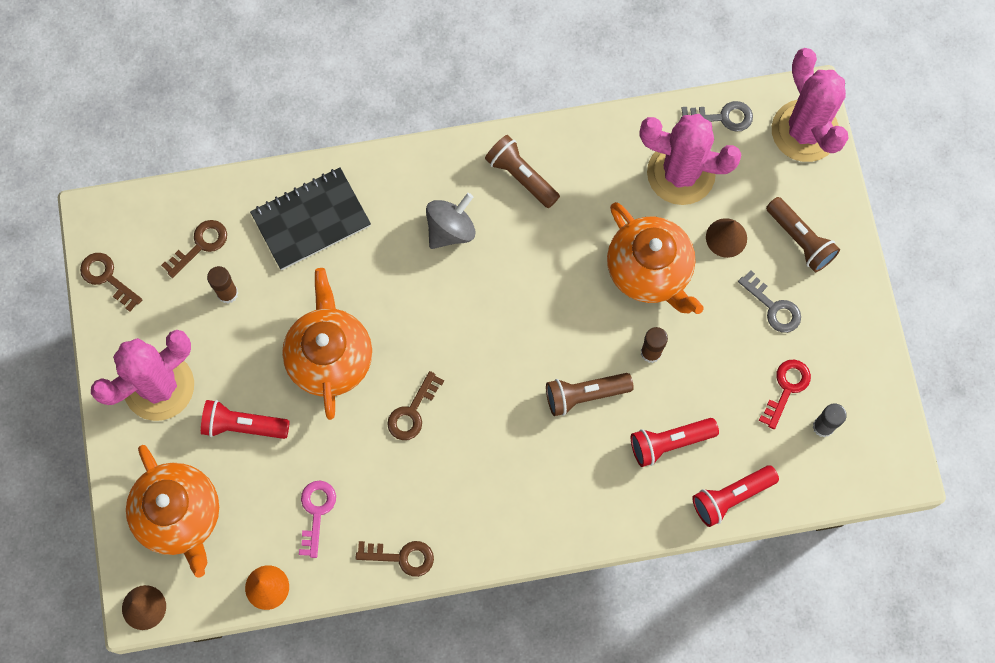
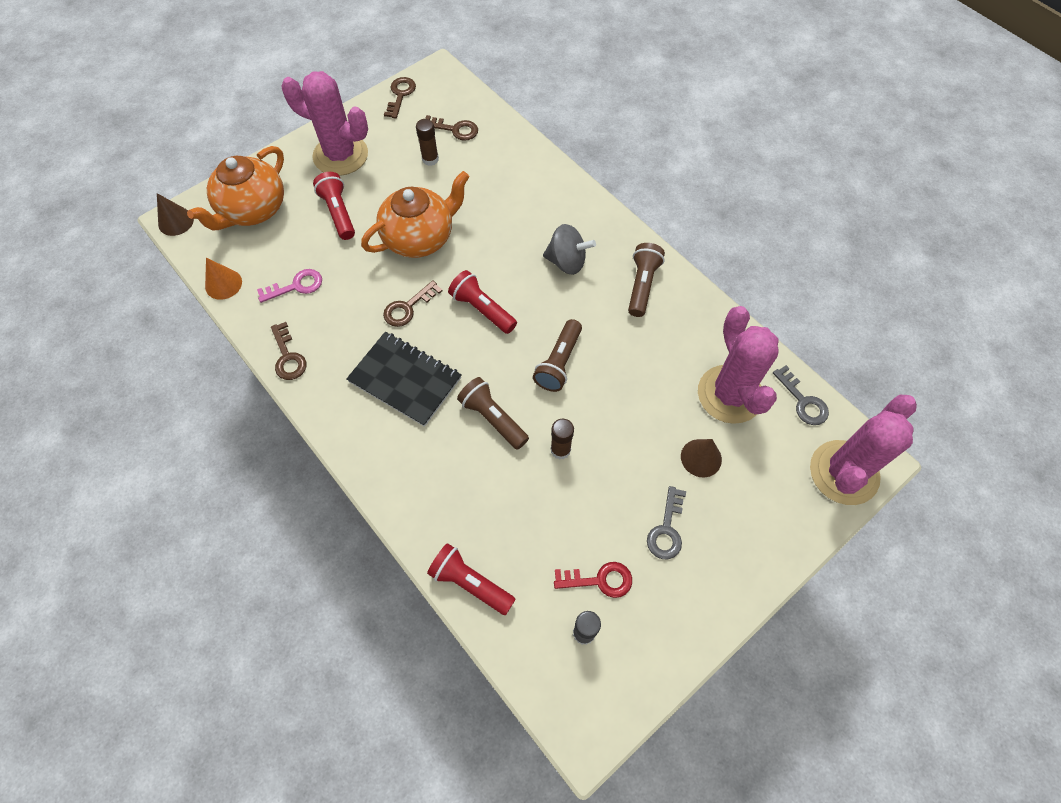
camera: 60 degrees right, 10 degrees down
black notebook [250,167,371,270] -> black notebook moved to [346,332,461,427]
brown key [387,371,444,440] -> brown key turned 45 degrees counterclockwise [383,280,443,327]
orange teapot [607,202,703,314] -> none
red flashlight [631,418,719,467] -> red flashlight moved to [448,270,517,334]
brown flashlight [766,197,840,272] -> brown flashlight moved to [533,319,582,392]

